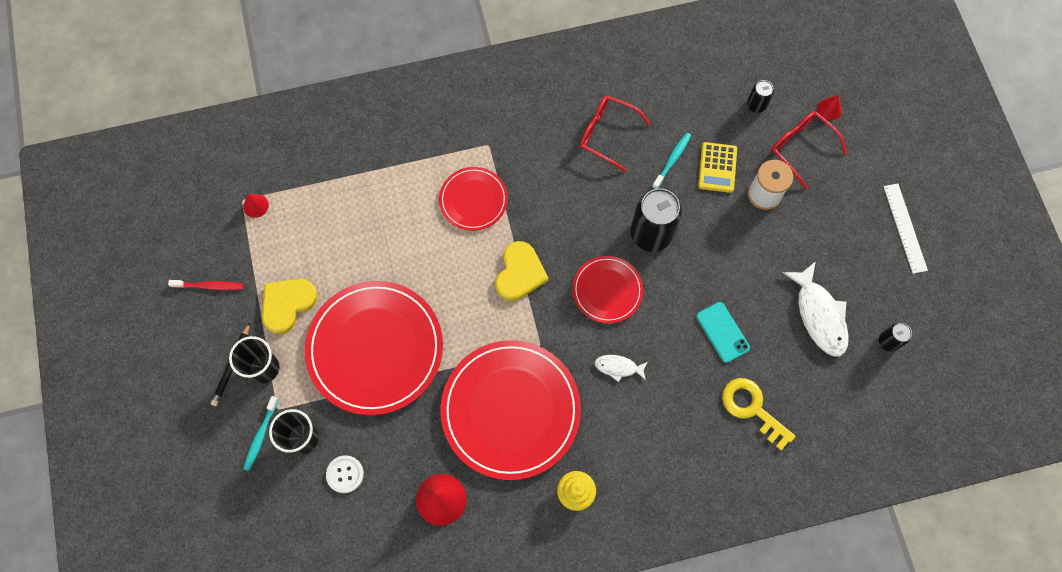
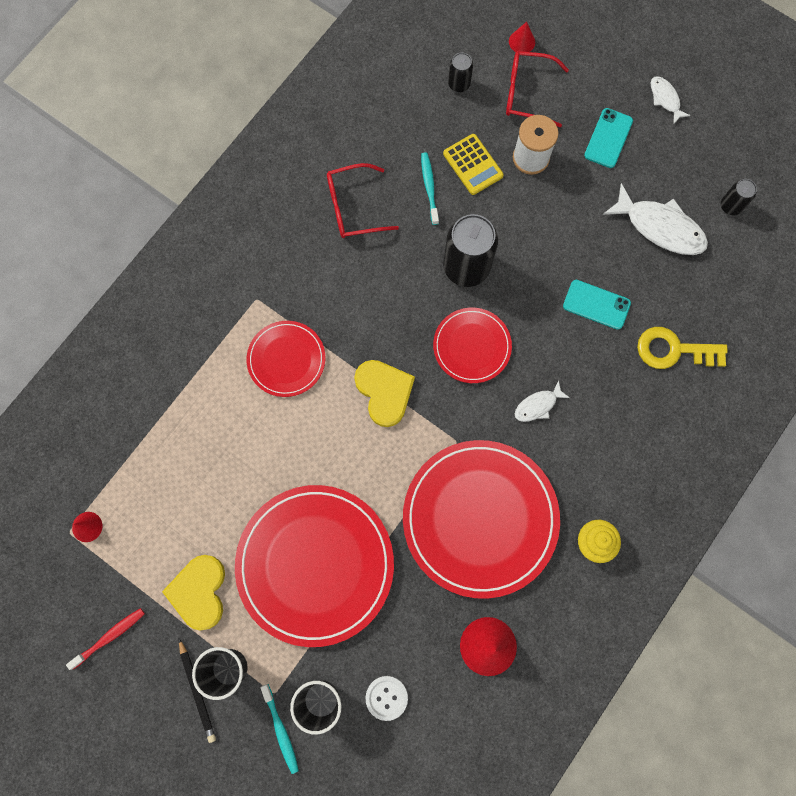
camera: 40 degrees left, 5 degrees up
white ruler [883,184,928,274] -> white fish [651,76,691,125]
none -> turquoise phone [584,108,633,168]

